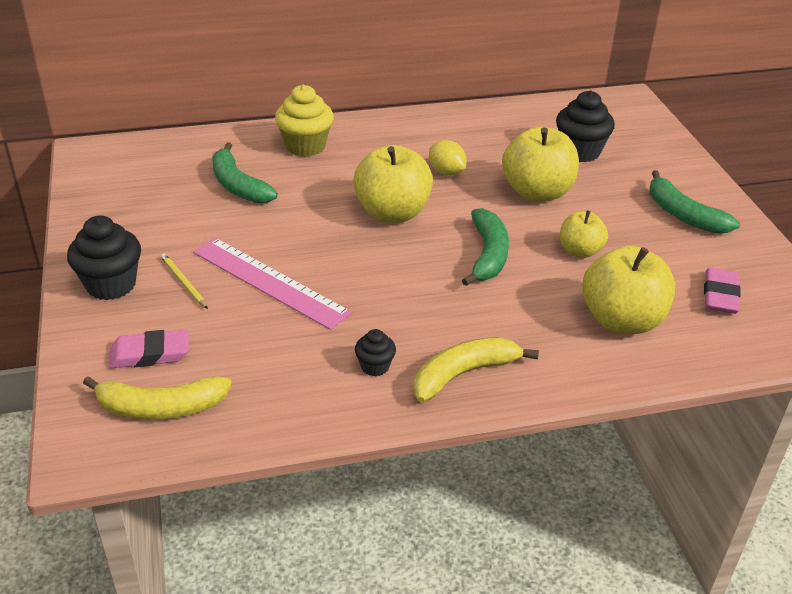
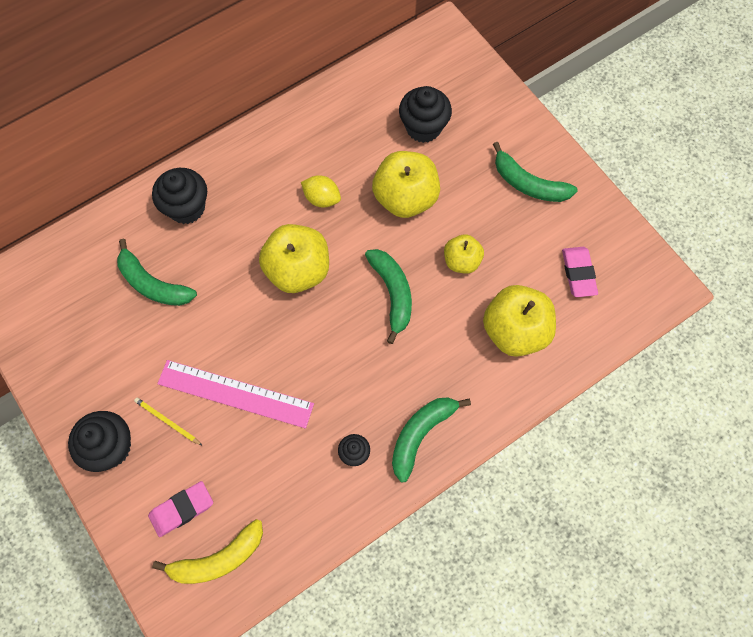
camera: 20 degrees left, 30 degrees up
yellow cupcake [275,85,334,157] -> black cupcake [152,168,207,224]
yellow banana [413,337,539,402] -> green banana [392,397,471,483]

